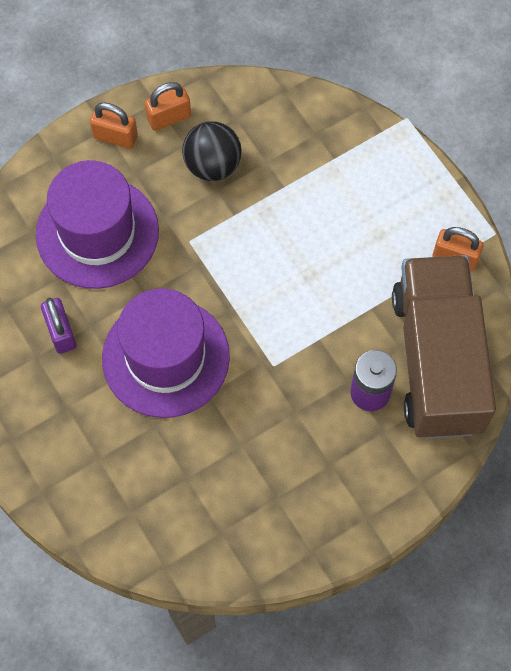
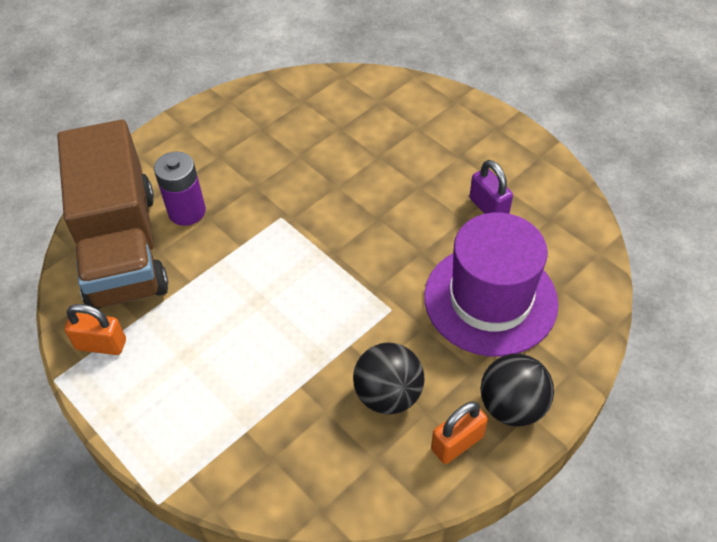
camera: 170 degrees right, 15 degrees down
orange padlock [90,103,138,149] -> black ball [481,354,554,427]
purple hat [102,288,230,418] -> none

